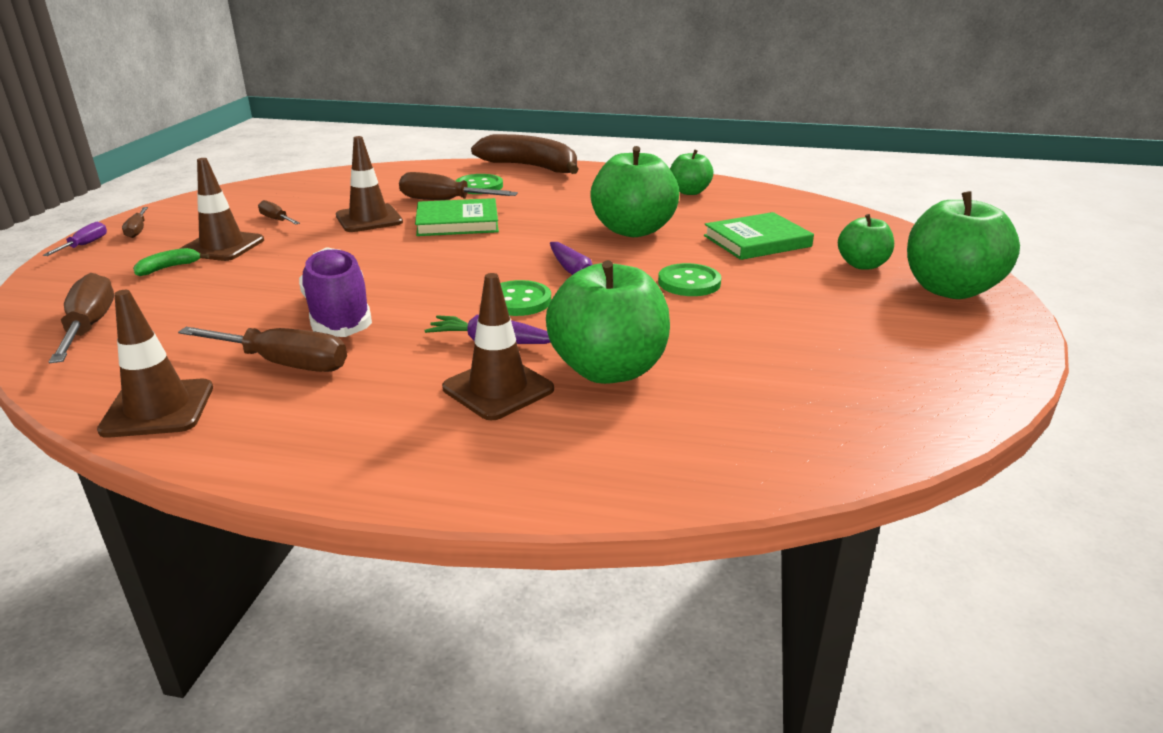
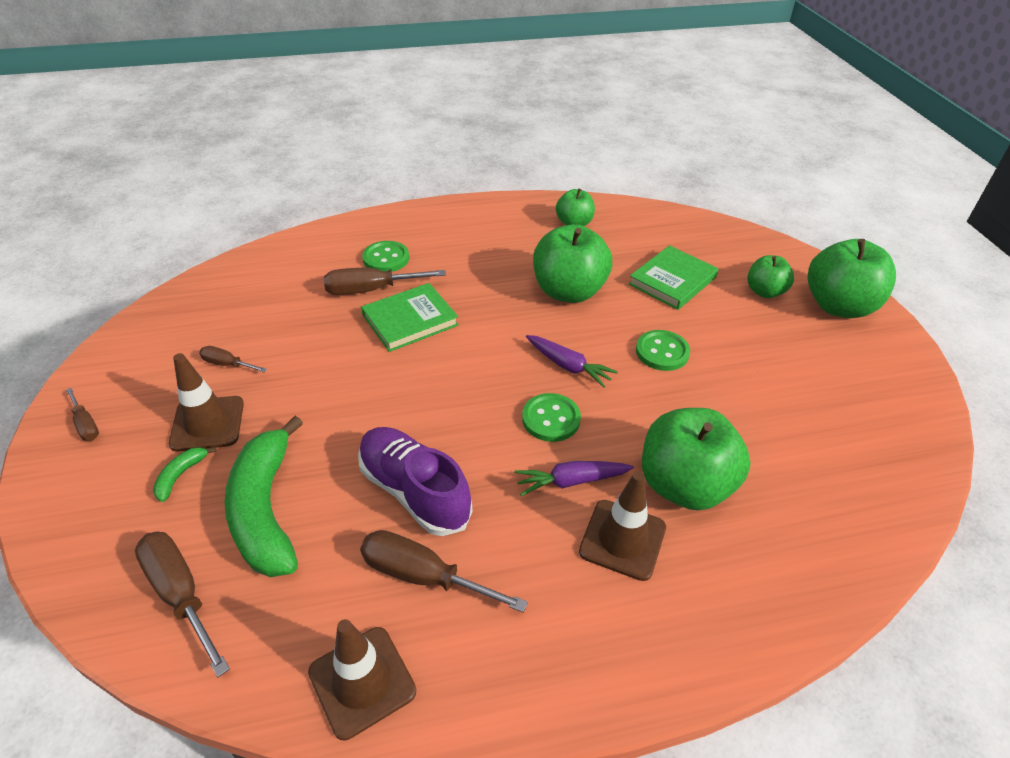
camera: 25 degrees left, 15 degrees up
purple screwdriver [43,222,107,256] -> none
brown screwdriver [178,327,347,372] -> brown screwdriver turned 150 degrees counterclockwise [360,530,528,613]
brown traffic cone [336,136,403,232] -> none
brown banana [471,134,579,174] -> none
none -> green banana [224,416,303,577]

